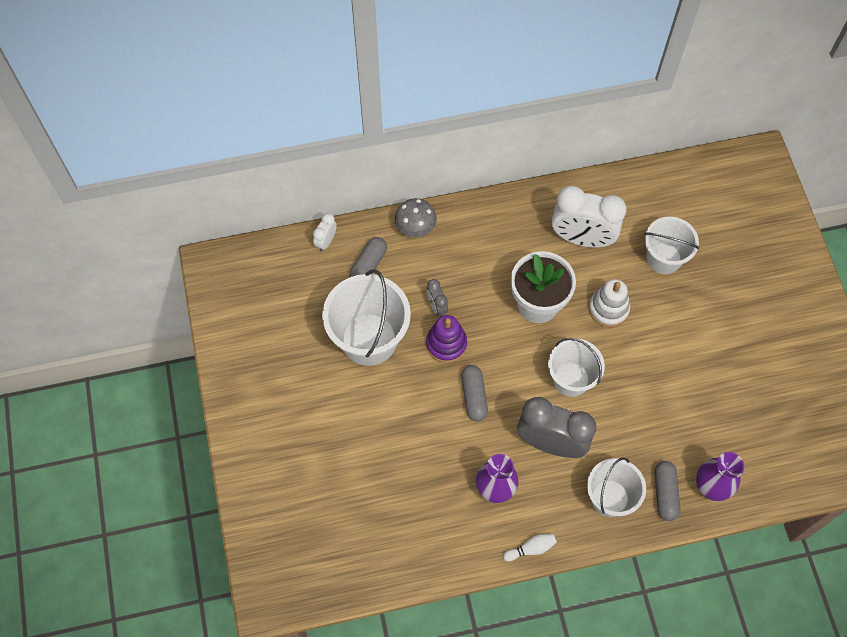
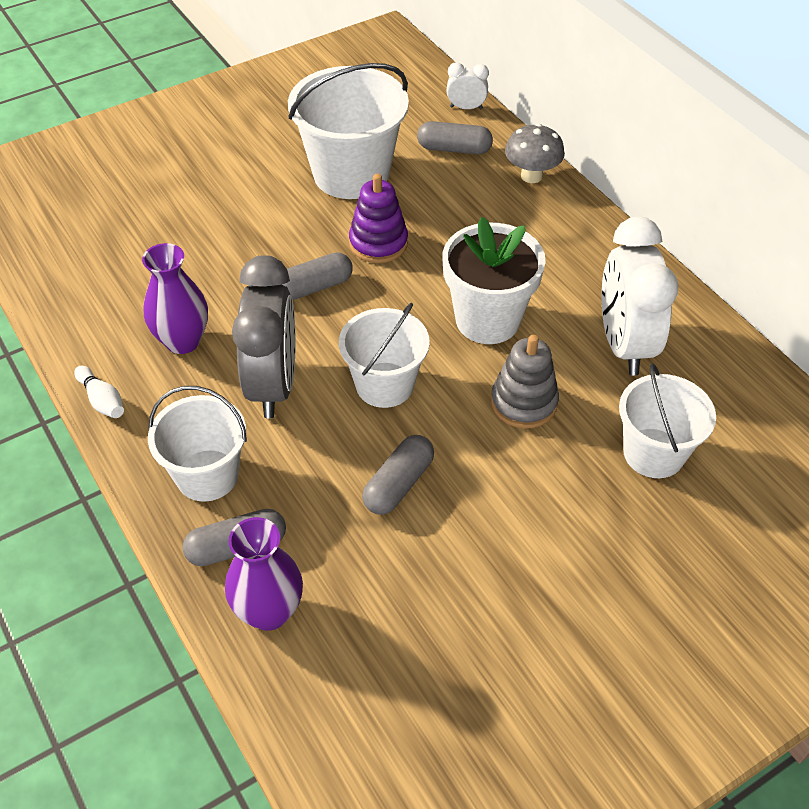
camera: 70 degrees right, 15 degrees down
grey clock [426,279,448,317] -> none
white stacking toy [589,279,630,327] -> grey stacking toy [491,335,559,428]
none -> grey capsule [362,435,434,515]

